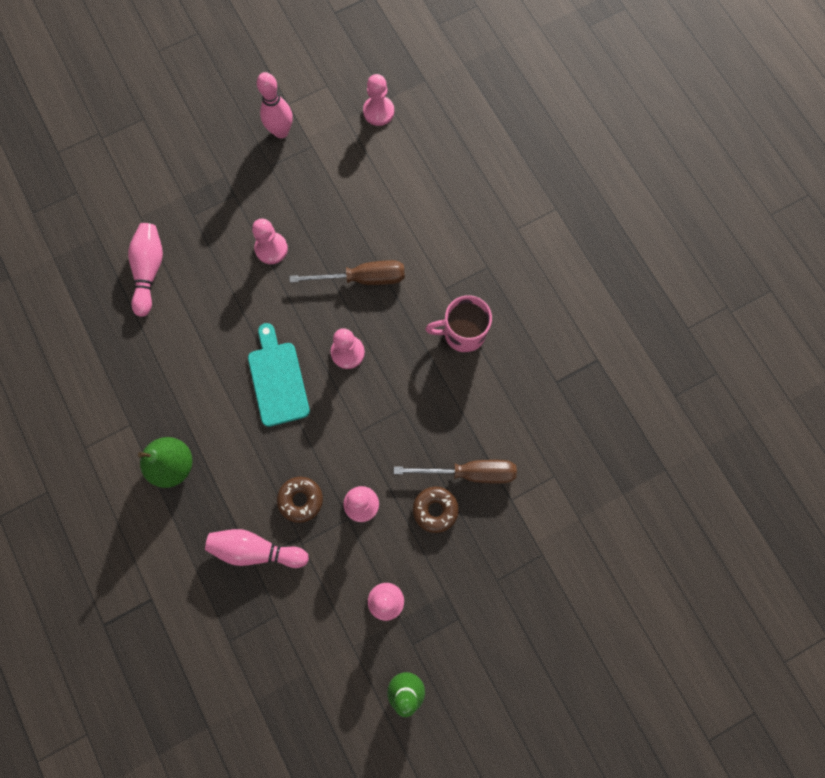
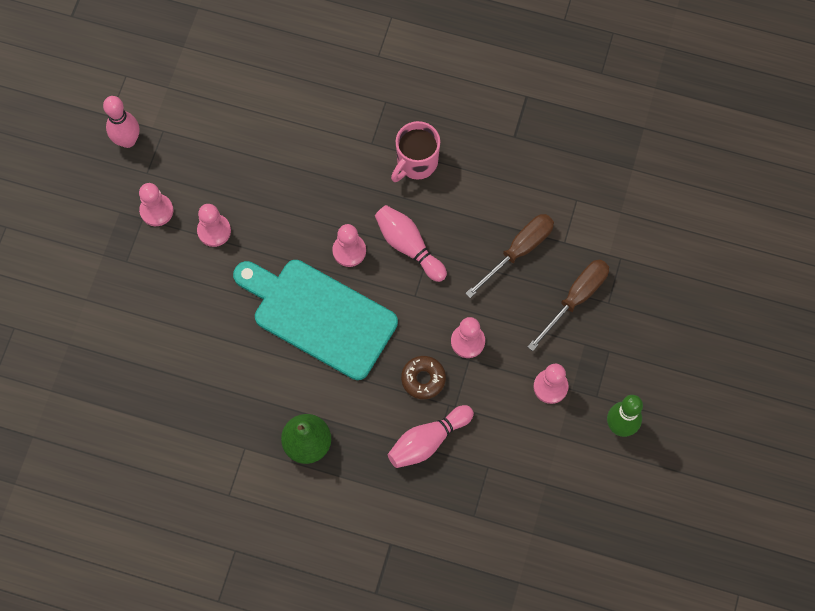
camera: 45 degrees left, 5 degrees down
pink bowling pin [128,223,163,317] -> pink bowling pin moved to [375,205,447,282]
turquoise cutting board [248,323,310,427] -> turquoise cutting board [233,260,398,380], size x1.63
brown screwdriver [289,260,405,285] -> brown screwdriver moved to [527,259,609,351]
pink pawn [363,74,394,126] -> pink pawn moved to [139,183,173,226]
brown donut [413,487,459,533] -> none

